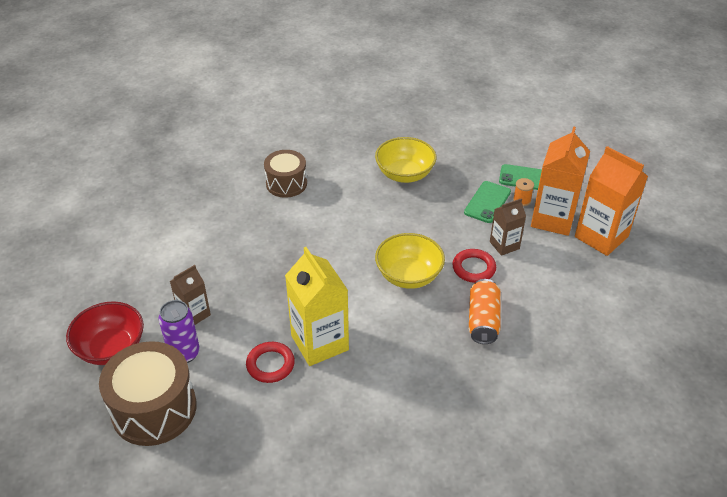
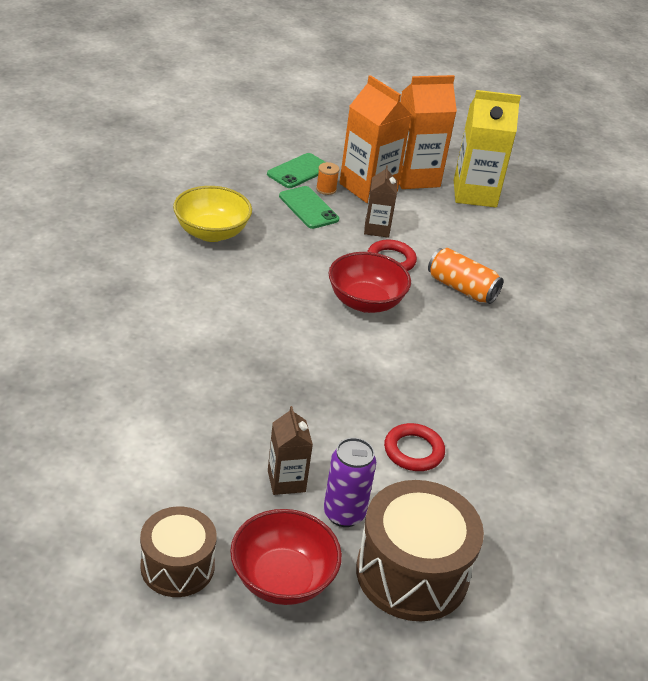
camera: 65 degrees left, 5 degrees down
brown drum [264,150,307,198] -> brown drum moved to [140,506,217,597]
yellow carton [285,247,349,366] -> yellow carton moved to [454,90,521,207]
yellow bowl [375,233,445,289] -> red bowl [329,252,411,313]

